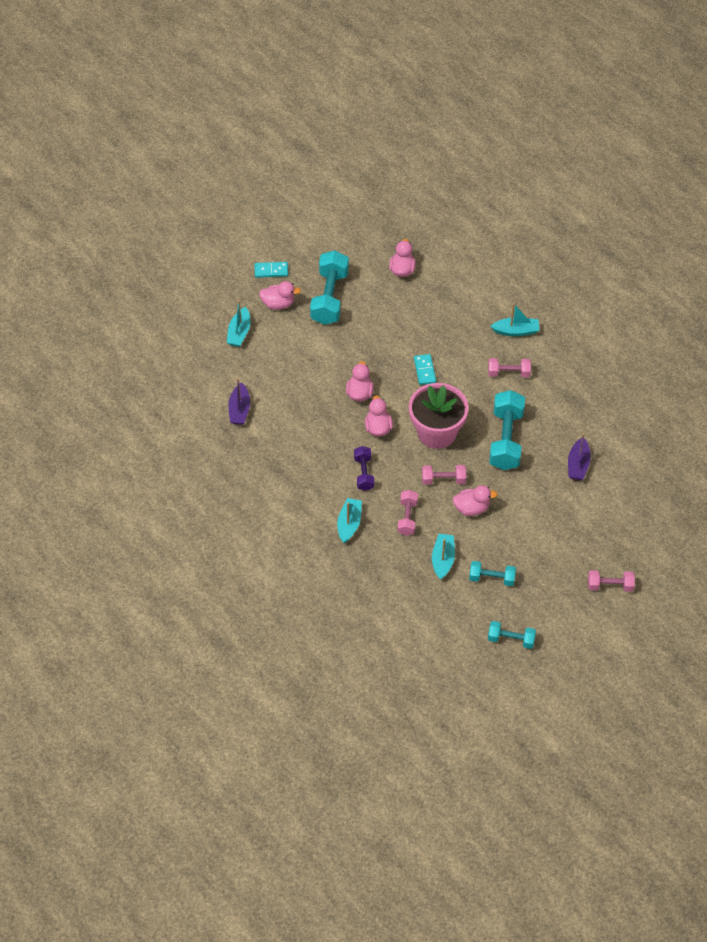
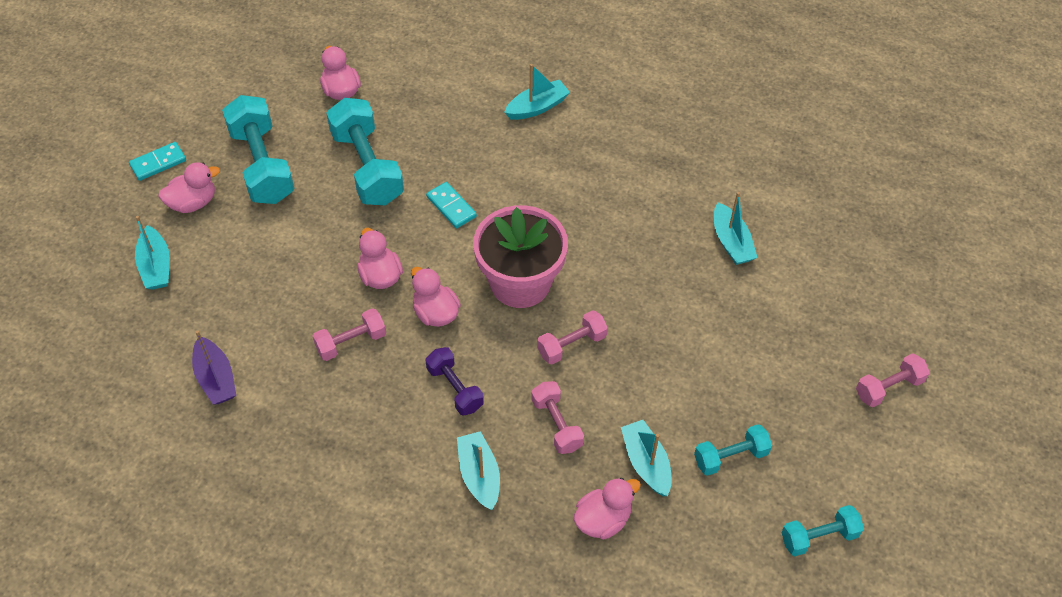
camera: 30 degrees left, 0 degrees up
pink duck [453,485,498,516] -> pink duck moved to [574,478,641,540]
pink dumbbell [488,358,531,377] -> pink dumbbell moved to [313,308,386,361]
turquoise dumbbell [489,390,525,470] -> turquoise dumbbell moved to [326,98,404,205]
purple boat [568,433,591,480] -> turquoise boat [714,192,758,265]

